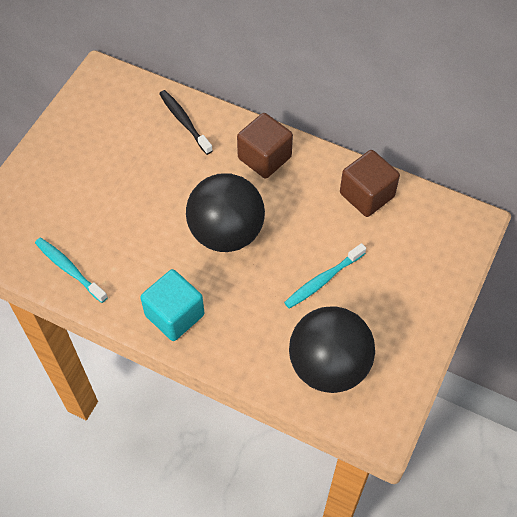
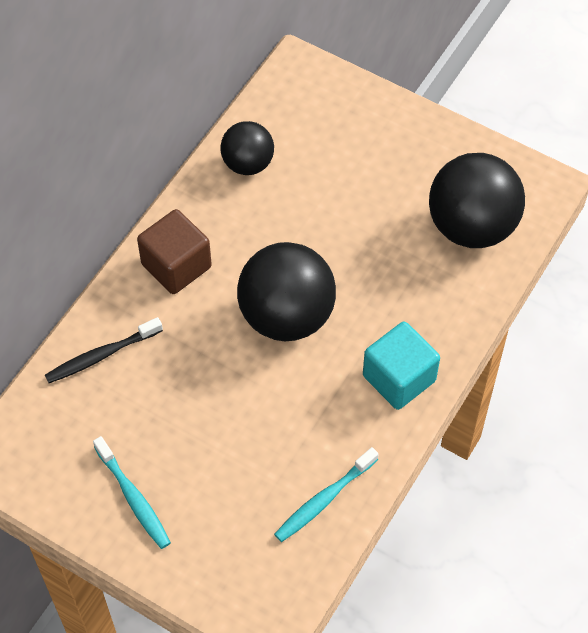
camera: 85 degrees left, 0 degrees up
turquoise toothbrush [284,243,366,309] -> turquoise toothbrush moved to [93,436,171,549]
brown cube [340,150,400,217] -> black ball [221,121,274,175]

